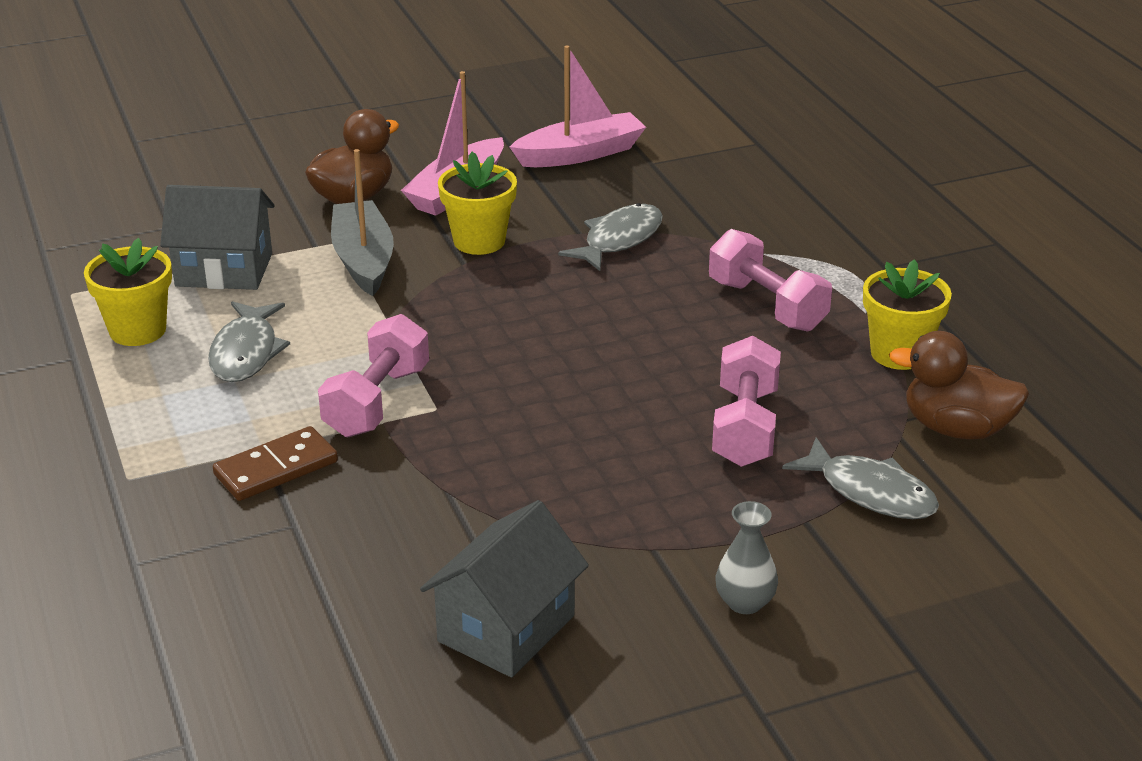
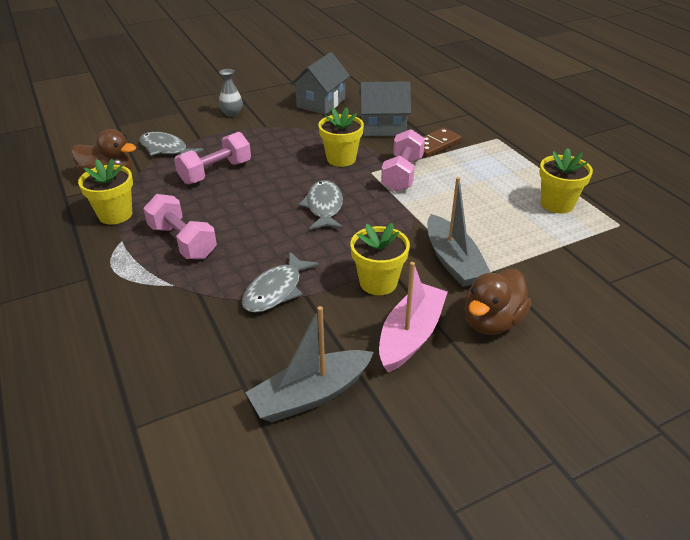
camera: 175 degrees right, 5 degrees up
grey house [160,185,275,290] -> grey house moved to [359,81,411,136]
grey fish [208,301,290,382] -> grey fish moved to [299,180,343,230]
pink boat [510,46,646,167] -> grey boat [245,306,374,422]
pink dumbbell [712,336,781,467] -> pink dumbbell turned 45 degrees clockwise [174,132,251,184]
none -> yellow flower pot [318,107,364,167]

